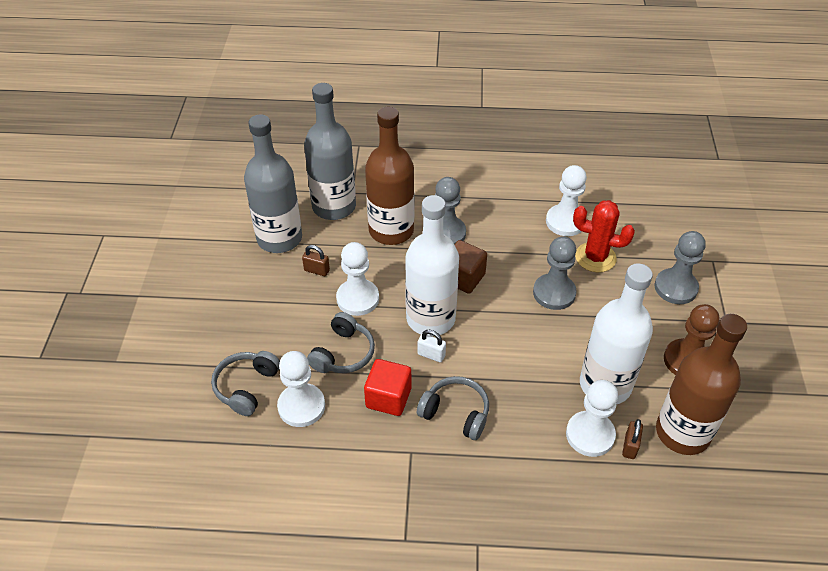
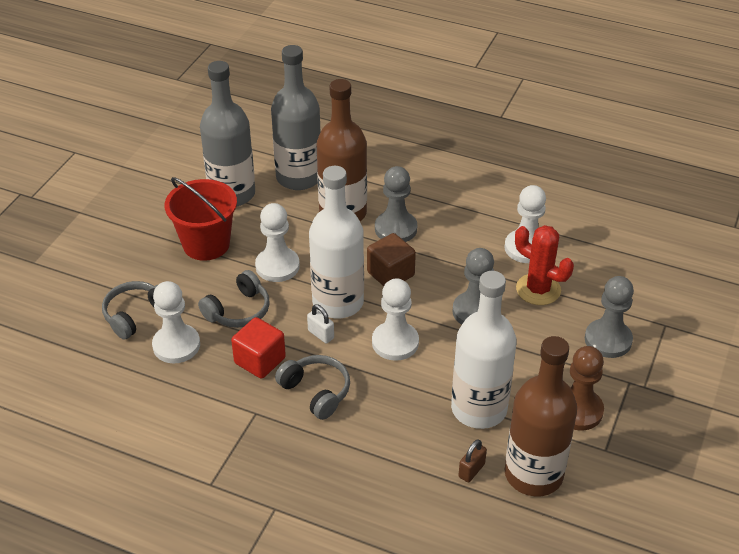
camera: 20 degrees right, 5 degrees down
brown padlock [302,245,330,276] -> none
white pawn [566,380,618,457] -> white pawn moved to [372,278,419,361]
none -> red bucket [165,177,237,261]

